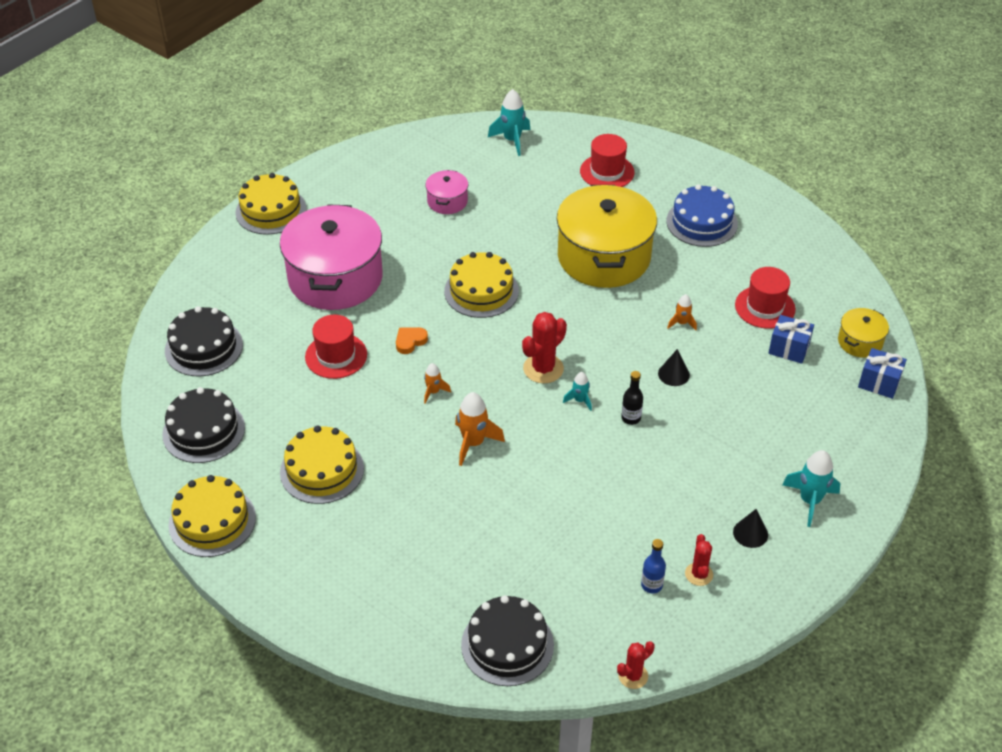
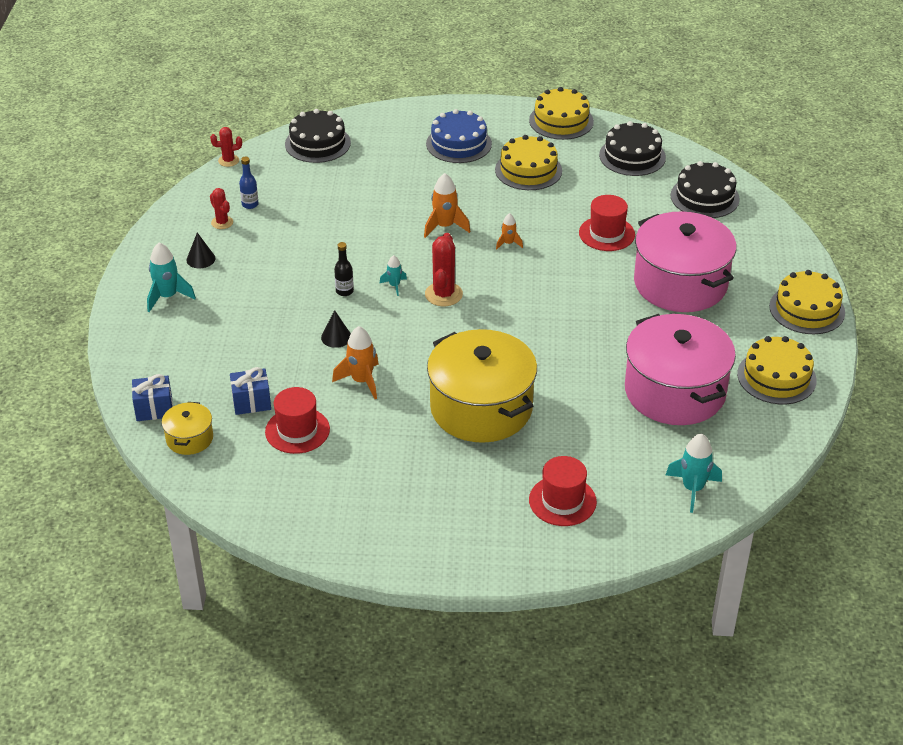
camera: 145 degrees right, 5 degrees down
orange heart [396,327,428,354] -> none
pink pot [425,170,468,214] -> pink pot [625,314,736,425], size x2.21
yellow cake [444,252,519,318] -> yellow cake moved to [737,336,817,404]
red cactus [617,641,655,689] -> red cactus turned 60 degrees clockwise [210,127,242,167]
blue cake [666,185,738,247] -> blue cake moved to [426,109,492,163]
orange rocket [667,294,697,330] -> orange rocket [332,326,379,399], size x1.75

